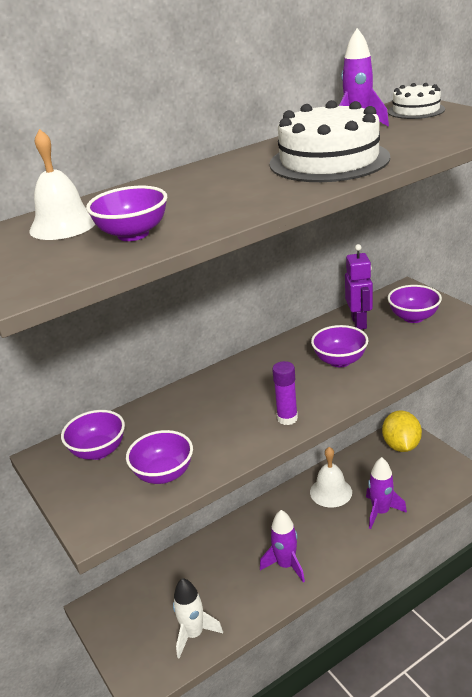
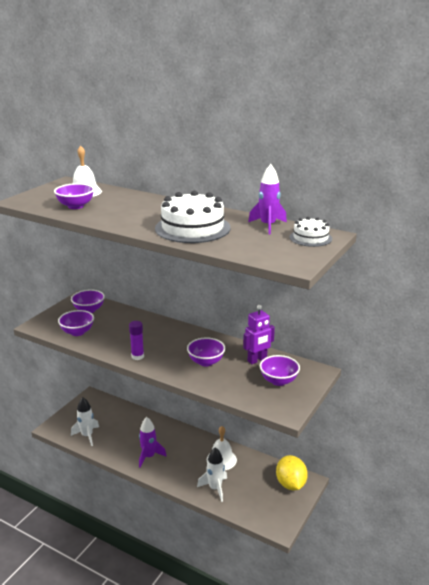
camera: 60 degrees right, 5 degrees down
purple rocket [366,457,407,529] -> white rocket [197,447,227,502]
yellow lemon [382,410,422,452] -> yellow lemon turned 75 degrees counterclockwise [276,455,308,490]

